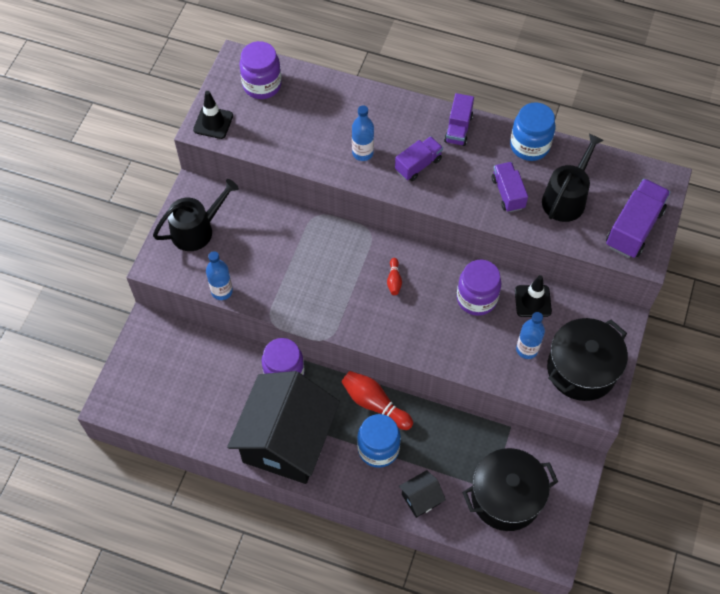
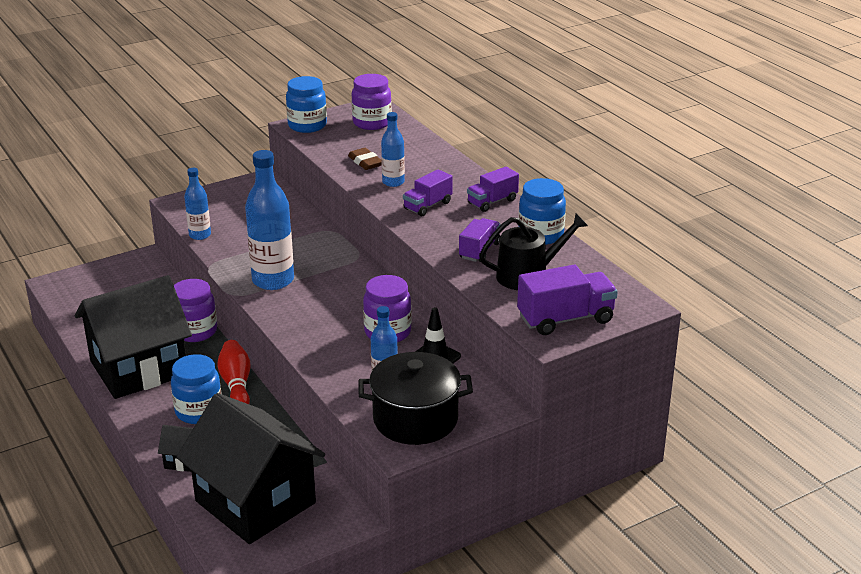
camera: 40 degrees right, 30 degrees down
black watering can [153,179,239,251] -> none
black traffic cone [193,91,233,139] -> blue jar [286,76,327,133]
red bowling pin [387,258,402,295] -> none
purple truck [395,136,443,181] -> purple truck turned 135 degrees clockwise [403,169,453,216]
black pot [462,448,558,531] -> black house [176,393,325,544]
none -> blue bottle [245,150,294,290]
none -> brown eraser [348,148,382,170]

